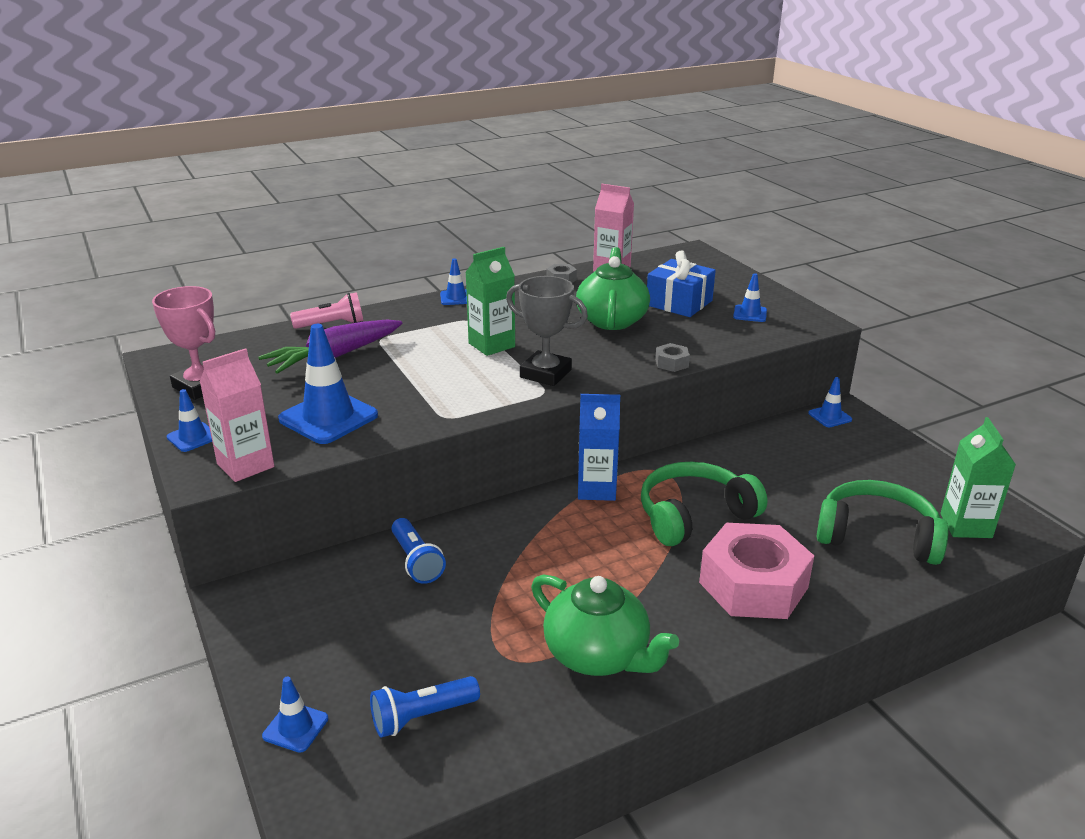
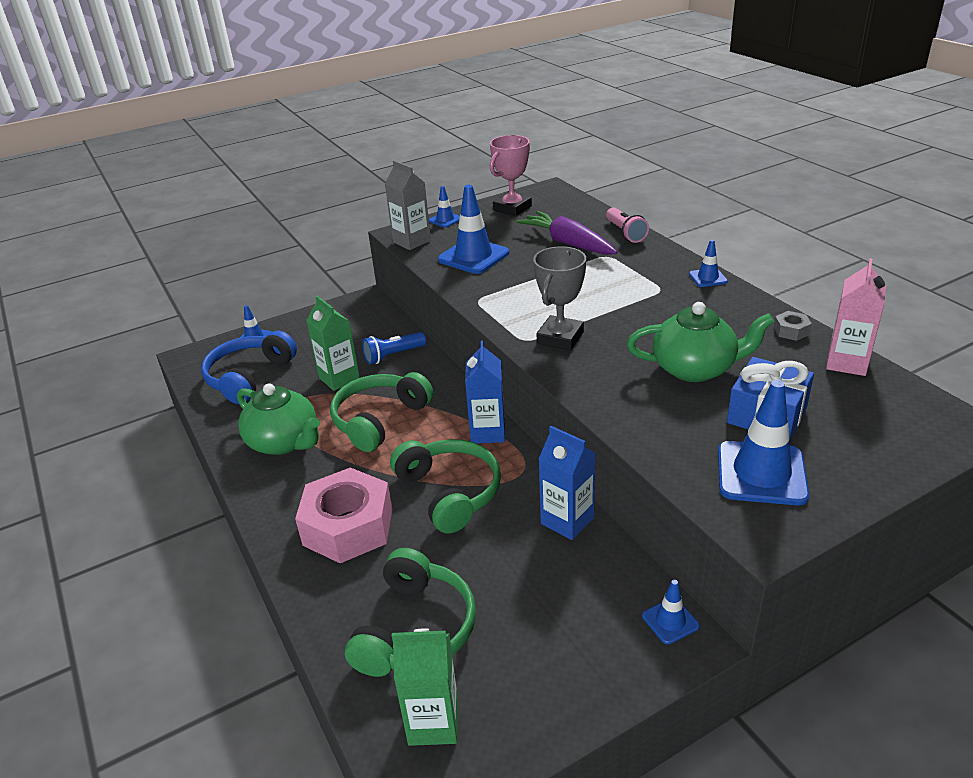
camera: 90 degrees right, 5 degrees up
pink carton [200,348,274,482] -> grey carton [385,160,431,250]
blue flashlight [370,676,480,738] -> blue headphones [201,331,297,404]
green carton [465,247,515,356] -> green carton moved to [306,296,360,391]
green teapot [531,574,679,676] -> green teapot turned 90 degrees counterclockwise [237,383,320,455]
grey nut [655,343,690,372] -> none
blue traffic cone [733,273,767,322] -> blue traffic cone [718,380,809,505], size x1.95
none -> green headphones [330,372,433,452]
none -> blue carton [539,426,596,540]

